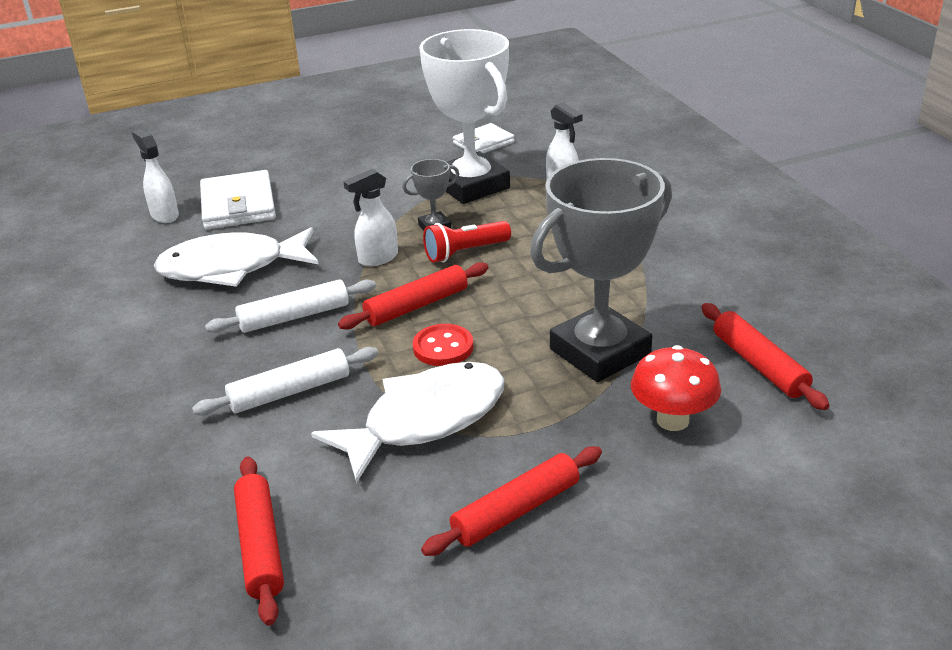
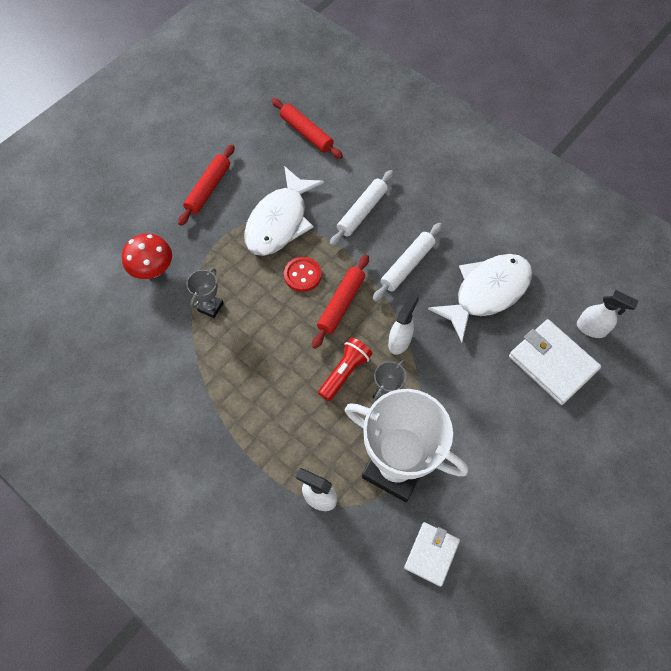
camera: 150 degrees right, 30 degrees up
grey trophy [530,158,672,382] -> grey trophy [187,268,223,318], size x0.43
red rolling pin [701,303,830,410] -> none

